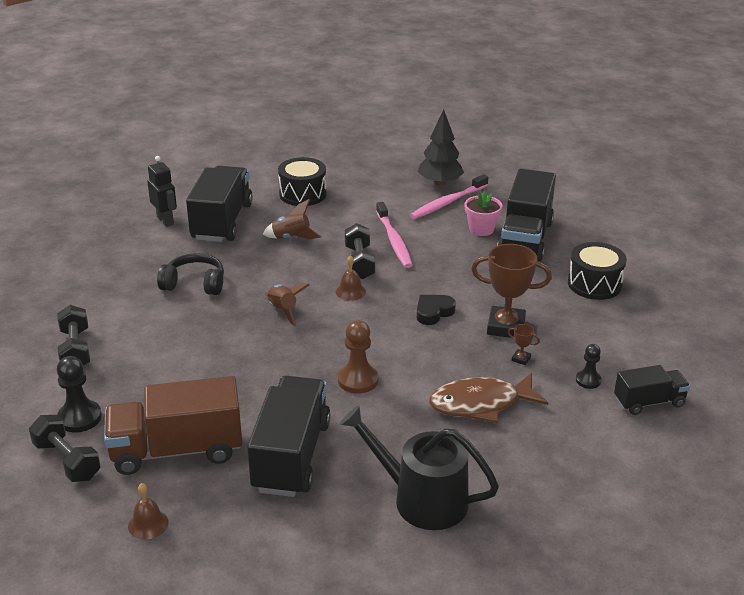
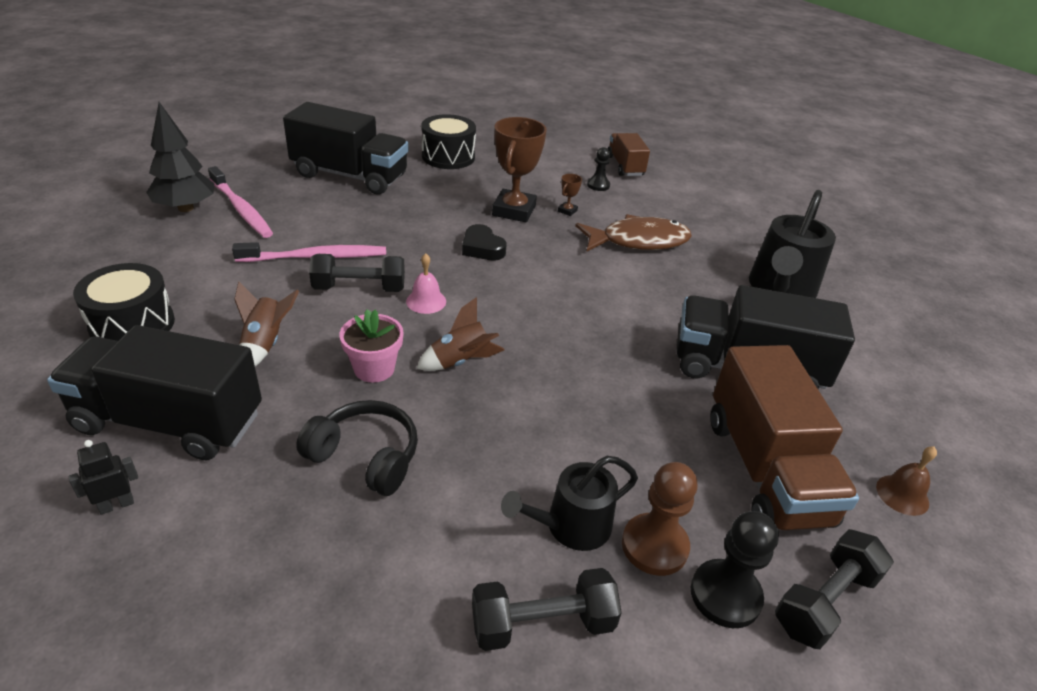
camera: 90 degrees left, 5 degrees up
black robot [147,156,177,227] -> black robot [69,440,138,515], size x0.64
black headphones [157,253,224,295] -> black headphones turned 105 degrees clockwise [296,400,418,496]
brown bell [336,255,366,301] -> pink bell [406,253,446,314]
brown pawn [338,320,378,394] -> brown pawn moved to [622,462,697,576]
brown fish [429,373,548,423] -> brown fish turned 90 degrees counterclockwise [575,214,692,251]
pink flower pot [465,191,502,236] -> pink flower pot moved to [339,309,404,383]
black truck [614,365,690,415] -> brown truck [608,133,650,176]
none -> black watering can [501,456,638,551]

